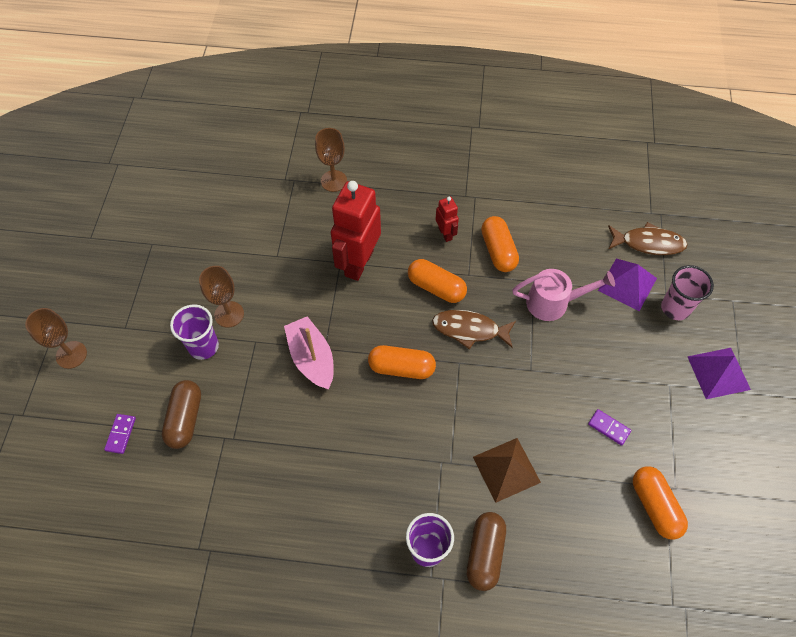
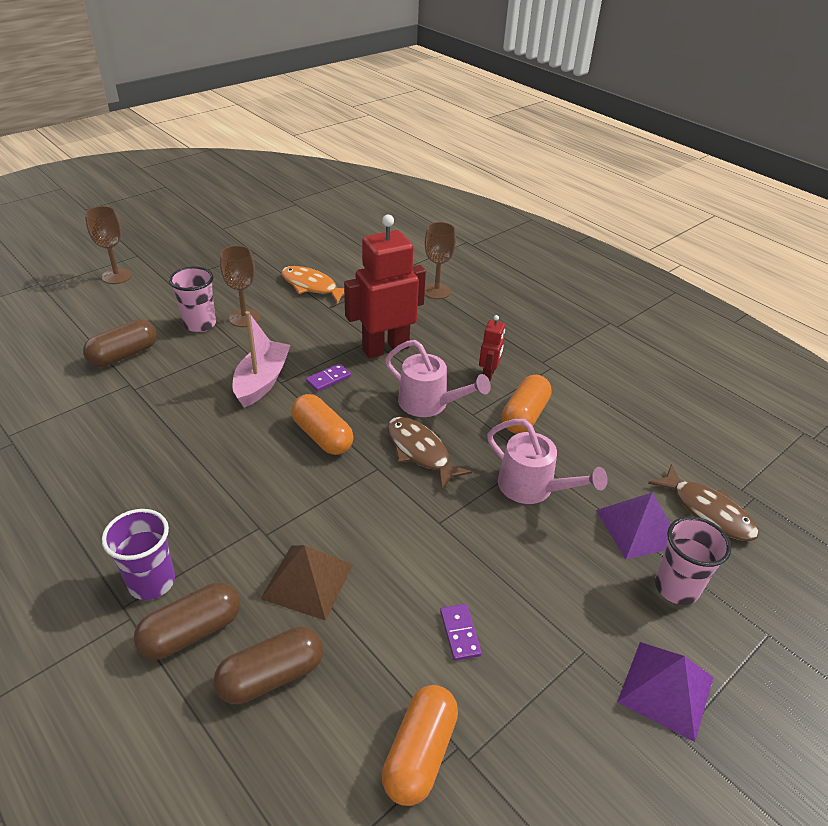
camera: 40 degrees right, 20 degrees down
purple domino [104,414,136,454] -> purple domino moved to [306,363,351,392]
purple cup [170,304,219,360] -> pink cup [169,266,216,332]
orange capsule [408,259,467,303] -> pink watering can [385,340,491,417]
none -> brown capsule [213,626,324,704]
none -> orange fish [281,266,344,304]

